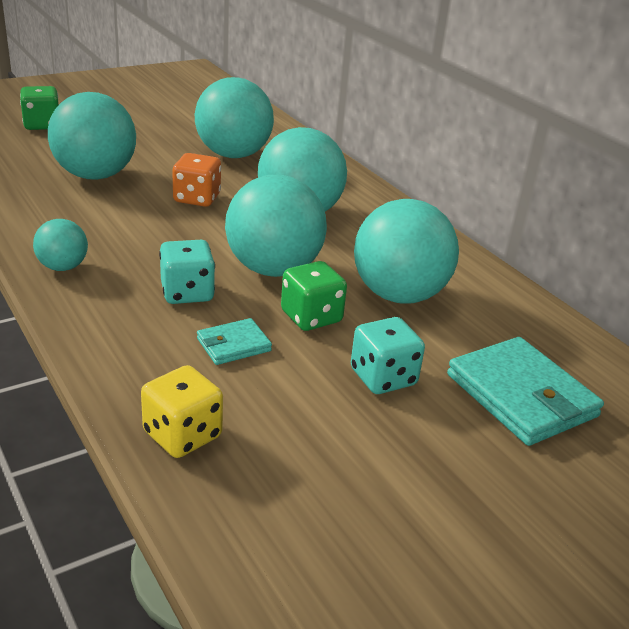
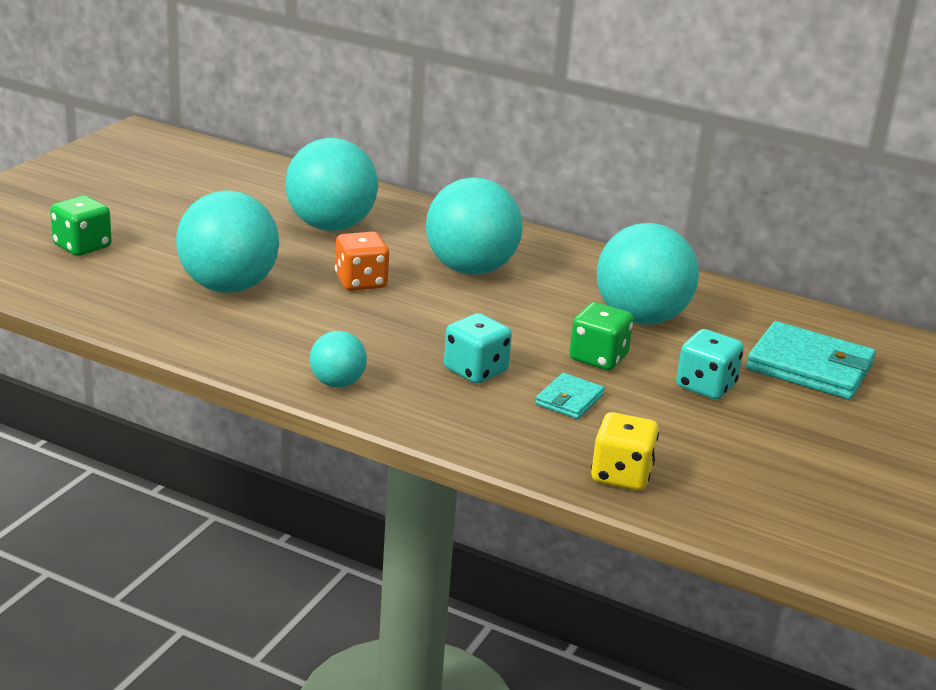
camera: 30 degrees left, 5 degrees down
turquoise ball [225,175,327,277] -> none

